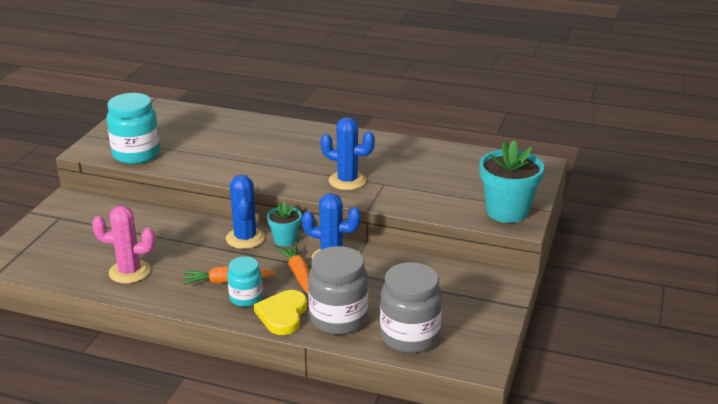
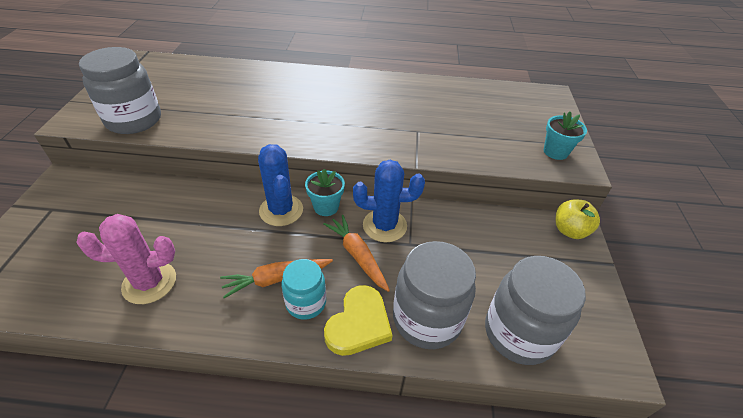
camera: 15 degrees left, 15 degrees up
turquoise jar [107,93,160,164] -> grey jar [79,47,161,134]
yellow heart [254,290,307,335] -> yellow heart turned 150 degrees counterclockwise [324,285,393,356]
blue cactus [320,117,375,190] -> none
turquoise flower pot [479,140,544,223] -> turquoise flower pot [544,111,587,160], size x0.56
none -> yellow apple [556,199,600,239]

